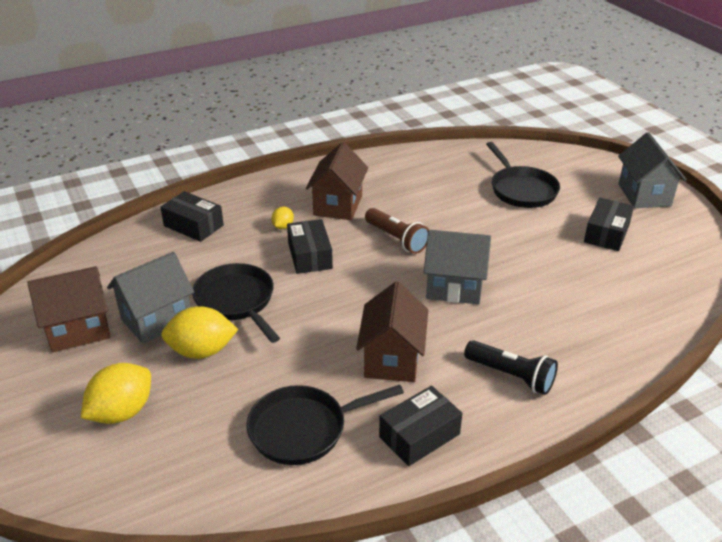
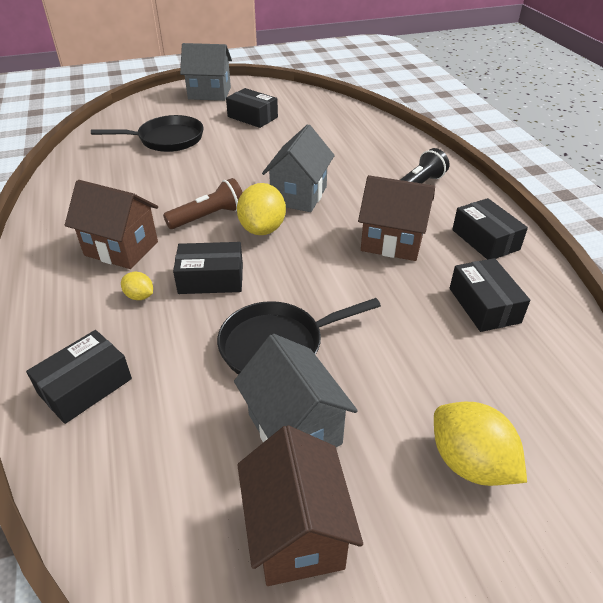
camera: 80 degrees left, 5 degrees up
yellow lemon [161,306,238,359] -> yellow lemon moved to [237,183,286,235]
black pan [246,385,404,465] -> black box [450,258,530,332]

